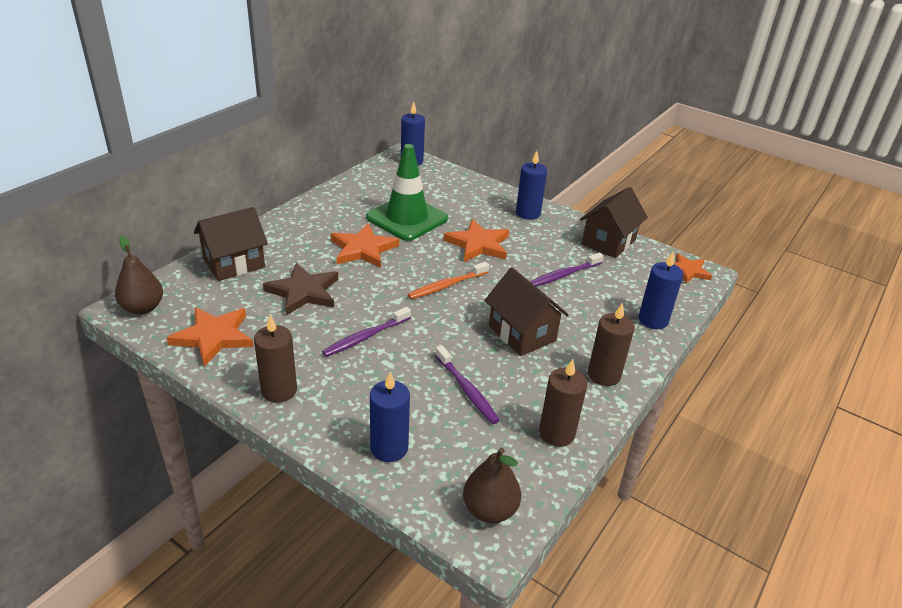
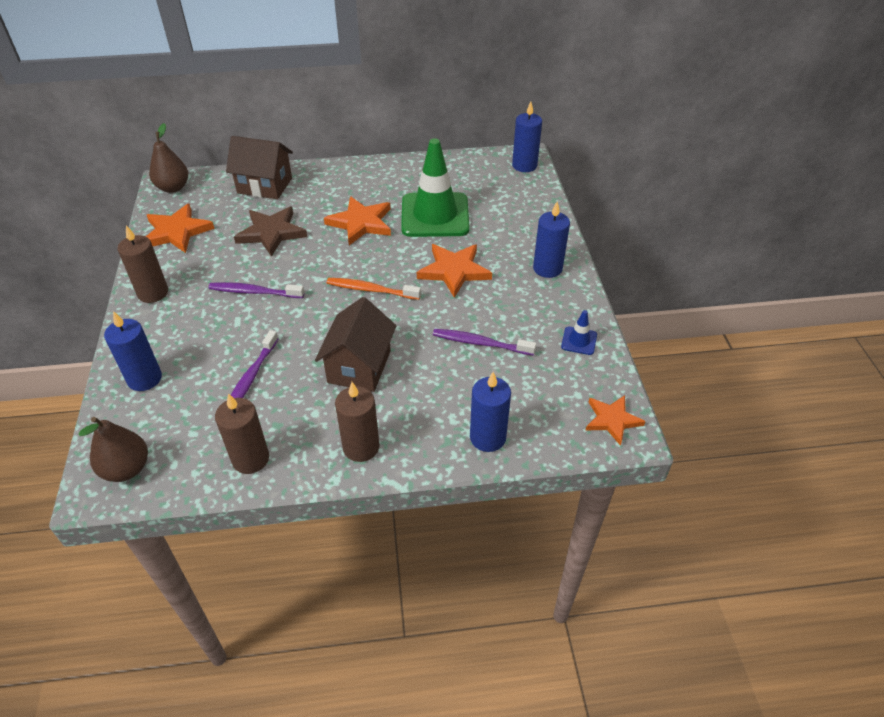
camera: 50 degrees right, 10 degrees up
brown house [580,187,648,258] -> blue traffic cone [561,310,597,355]

